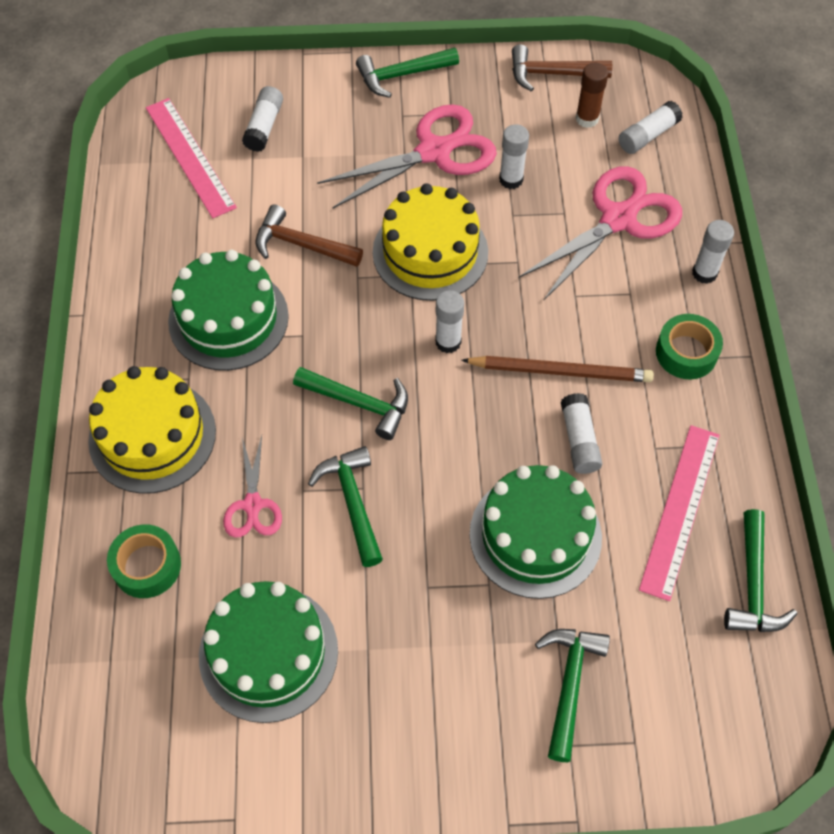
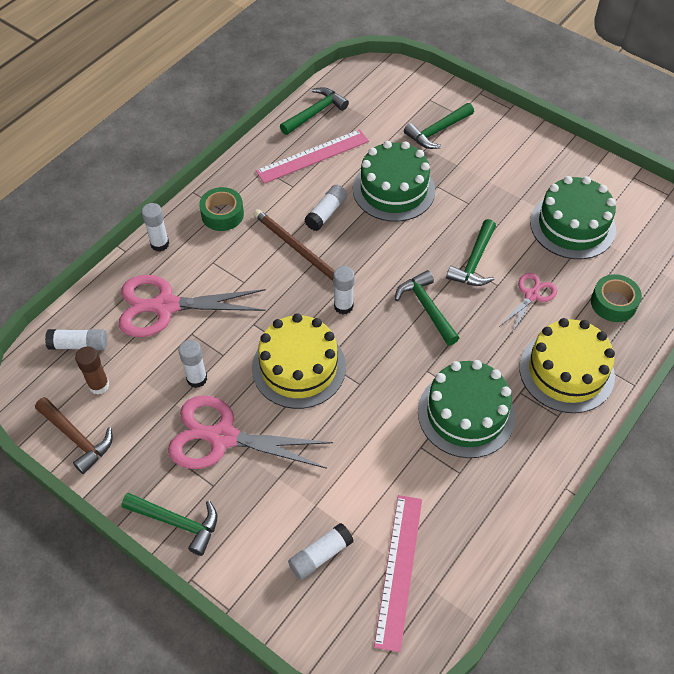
camera: 140 degrees left, 5 degrees down
brown hammer [256,205,363,267] -> none

